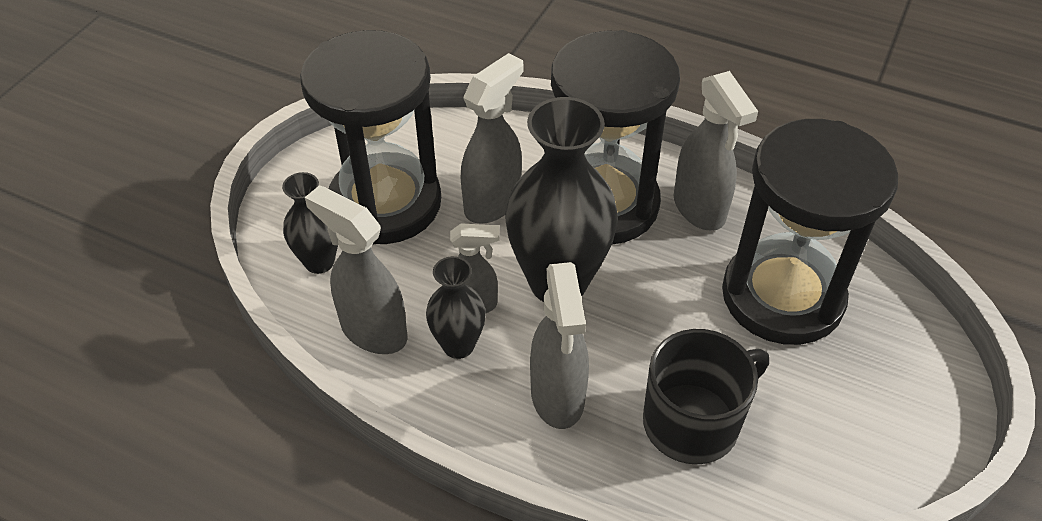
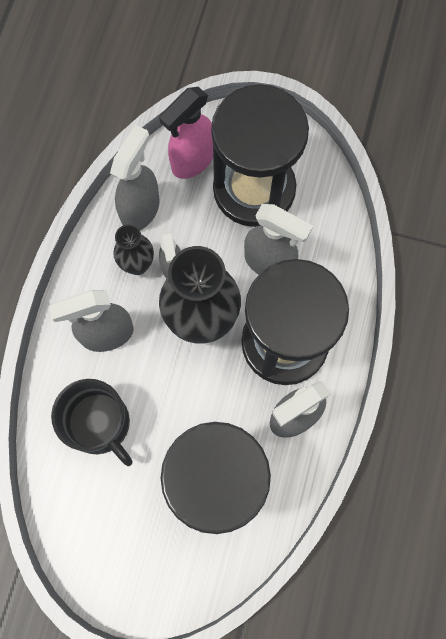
camera: 80 degrees right, 25 degrees up
black vase [282,172,338,274] -> pink spray bottle [159,87,213,179]

